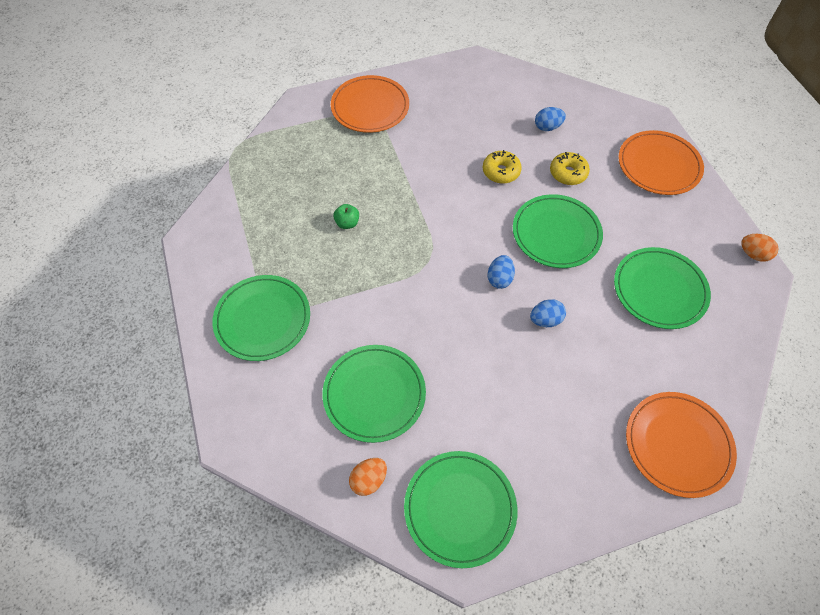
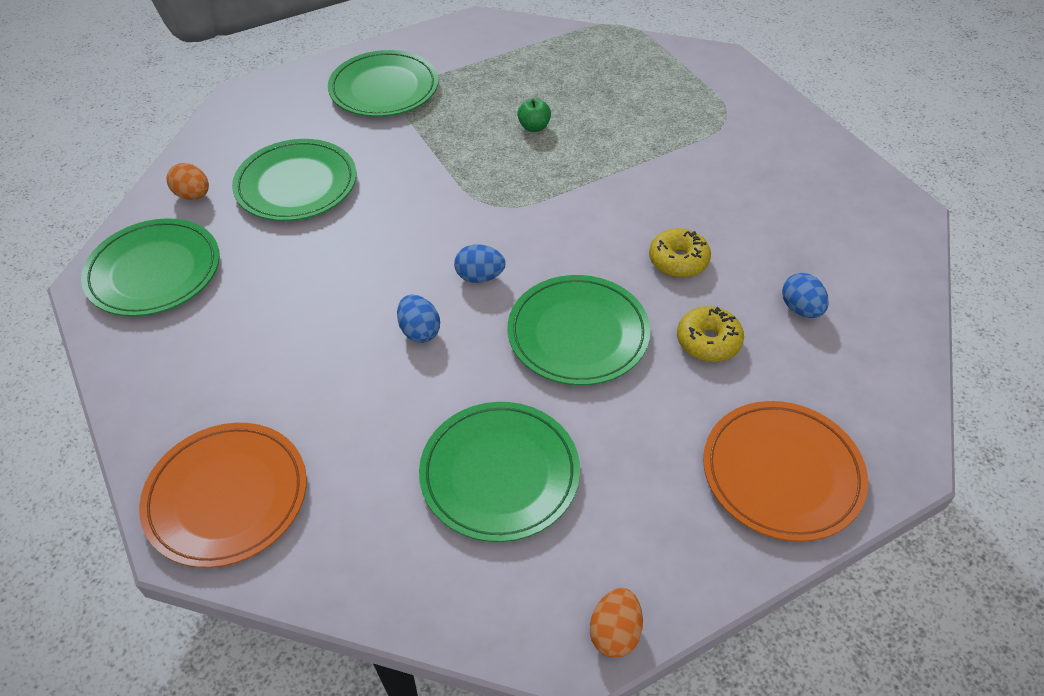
camera: 80 degrees right, 10 degrees down
orange plate [331,75,409,133] -> none

